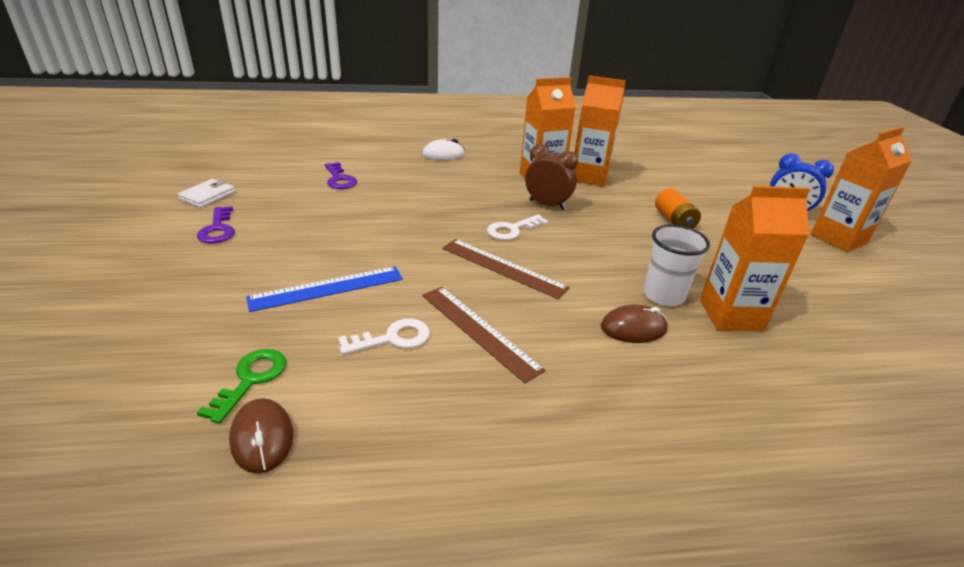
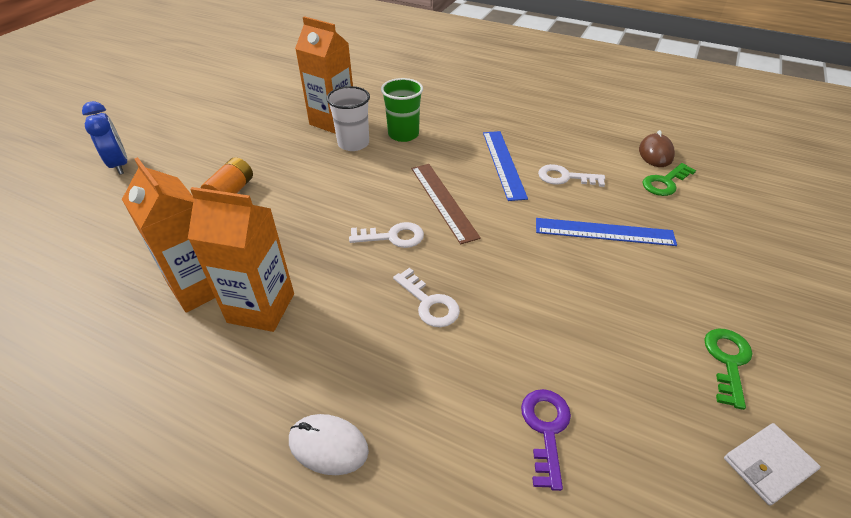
camera: 145 degrees left, 10 degrees up
purple key [197,206,235,243] -> green key [704,328,752,410]
brown ruler [422,287,546,383] -> blue ruler [483,131,528,201]
brown clock [525,144,578,210] -> none
brown mouse [601,305,668,343] -> green cup [381,78,423,142]
orange carton [811,127,912,252] -> none
none -> white key [393,268,460,327]

